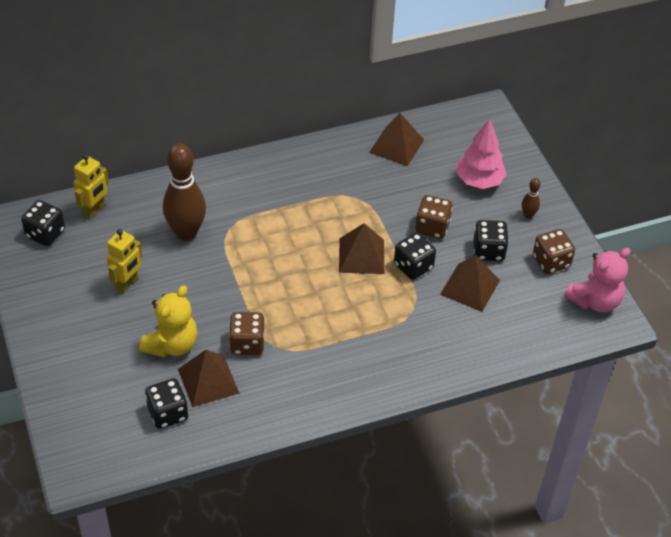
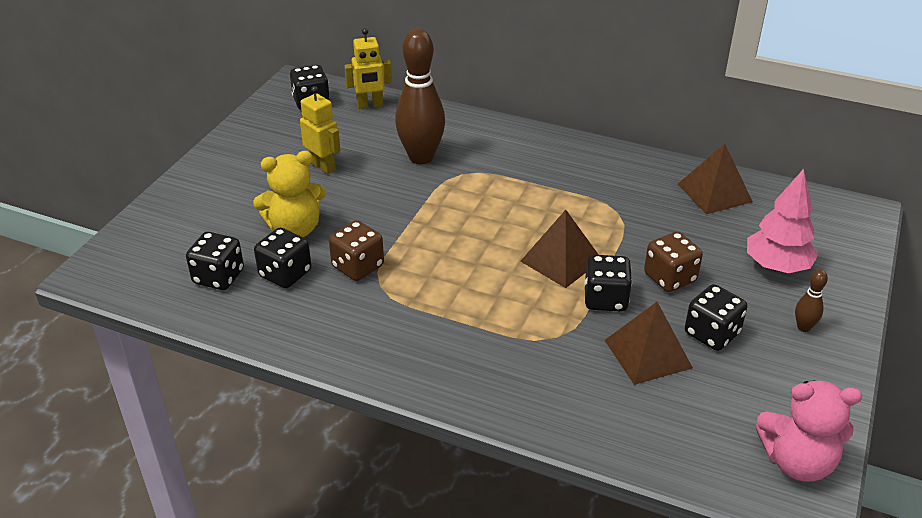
camera: 45 degrees right, 10 degrees down
yellow robot [106,229,142,293] -> yellow robot turned 120 degrees counterclockwise [300,86,341,174]
brown pyramid [178,350,239,407] -> black dice [254,228,311,288]
brown dice [533,229,575,274] -> none

